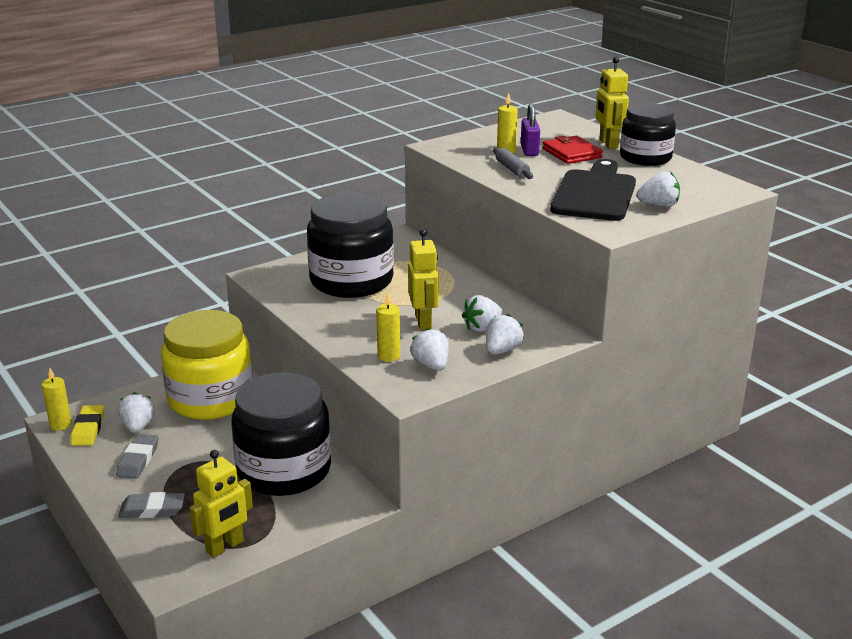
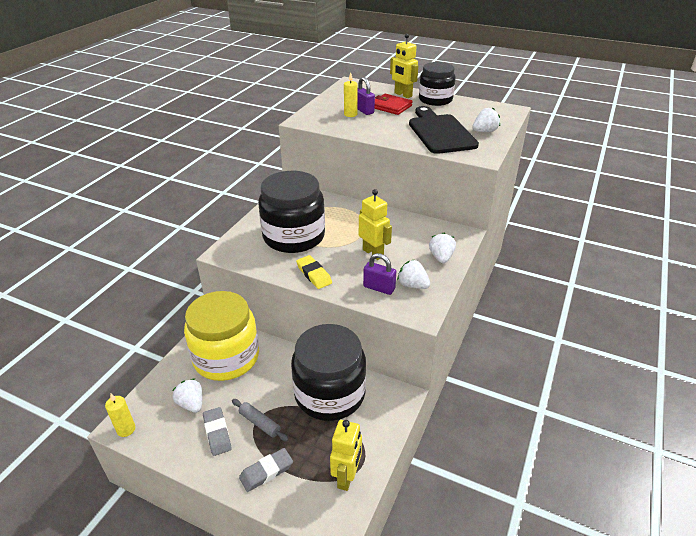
camera: 30 degrees left, 10 degrees up
yellow eraser [70,405,104,446] -> yellow eraser moved to [296,255,332,289]
yellow candle [376,293,400,362] -> purple padlock [363,253,396,295]
white strawberry [462,295,503,332] -> none
grey rolling pin [493,147,533,179] -> grey rolling pin moved to [232,399,289,442]

